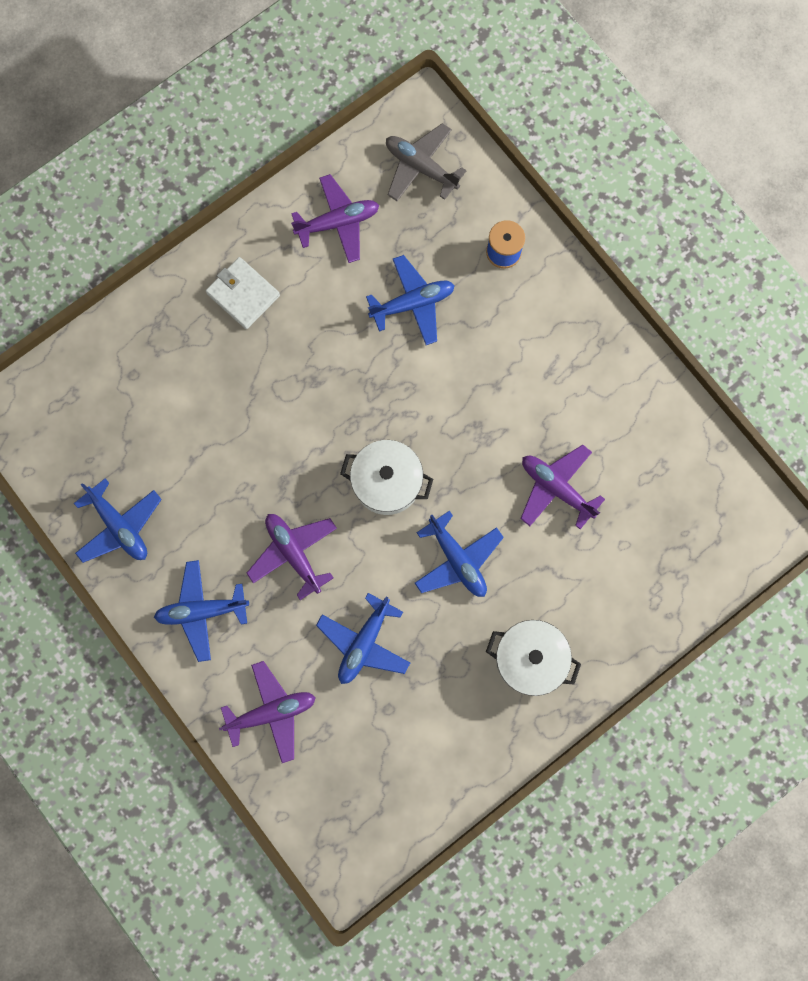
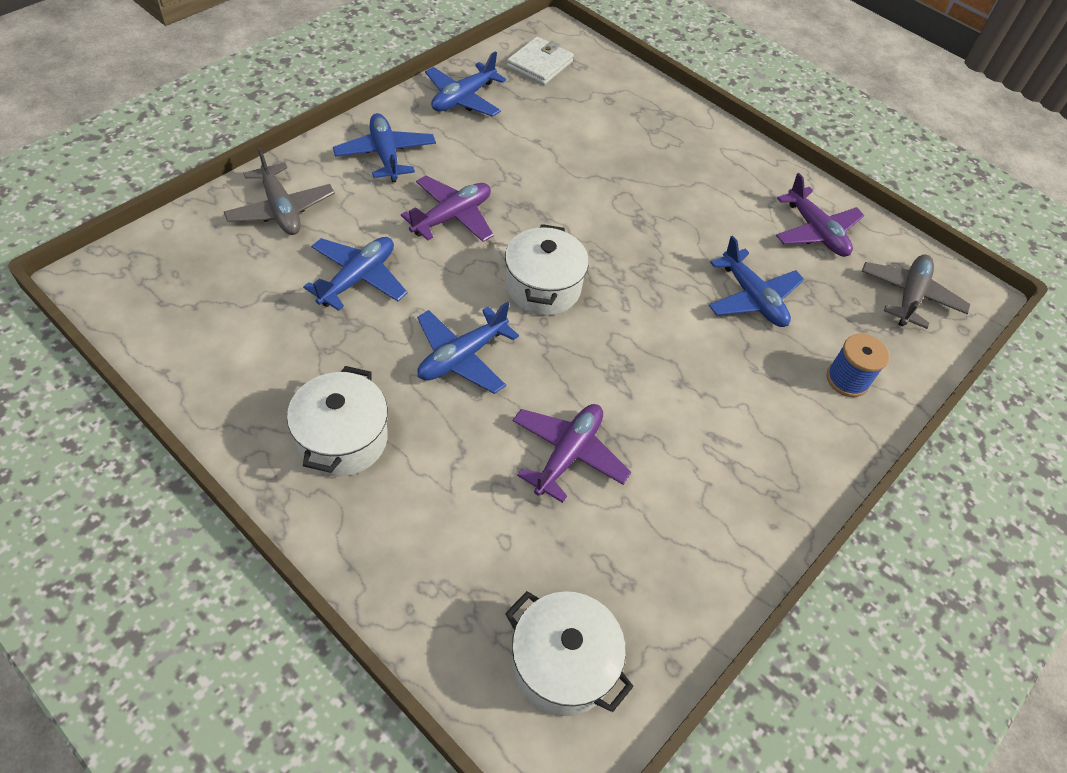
camera: 75 degrees right, 25 degrees down
white wallet [206,257,280,329] -> white wallet moved to [507,36,574,85]
purple plane [219,661,316,763] -> grey plane [224,147,335,235]
blue plane [316,593,410,684] -> blue plane turned 105 degrees clockwise [303,237,407,311]
none -> white pot [505,591,634,716]

